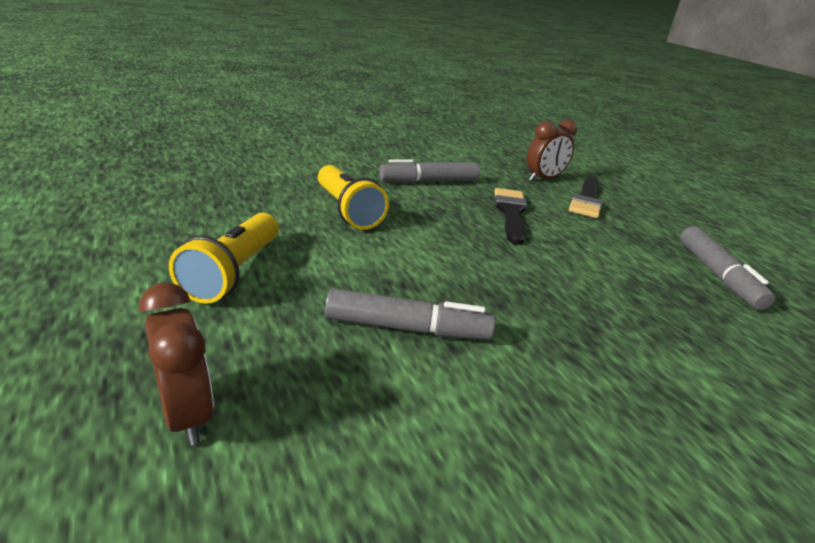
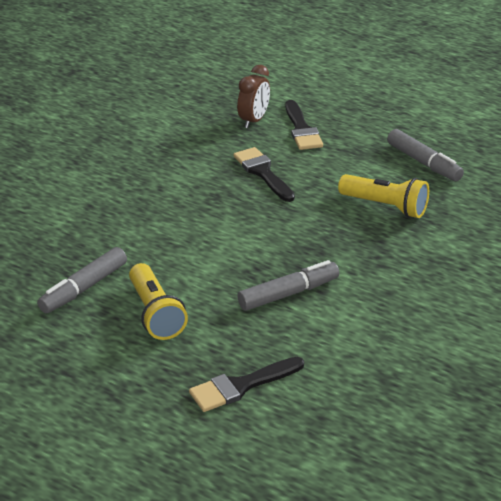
camera: 30 degrees left, 5 degrees up
brown clock [139,283,214,446] -> black brush [189,357,304,412]
yellow flashlight [318,165,389,230] -> yellow flashlight moved to [338,174,429,218]
grey marker [379,159,479,183] -> grey marker moved to [37,247,127,313]

